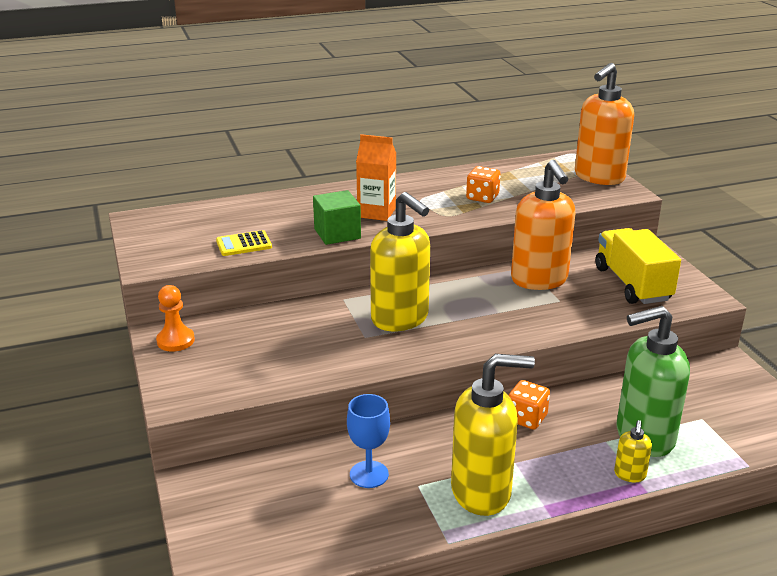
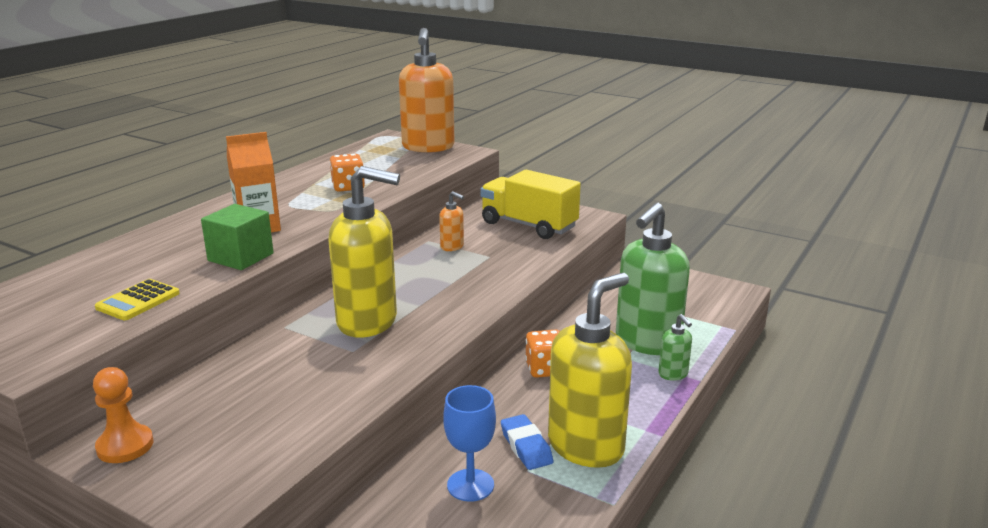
camera: 40 degrees left, 5 degrees down
orange soap dispenser [511,160,575,290] -> orange soap dispenser [439,191,464,251], size x0.44
yellow soap dispenser [614,420,652,482] -> green soap dispenser [658,314,692,381]
none -> blue eraser [501,414,554,470]

